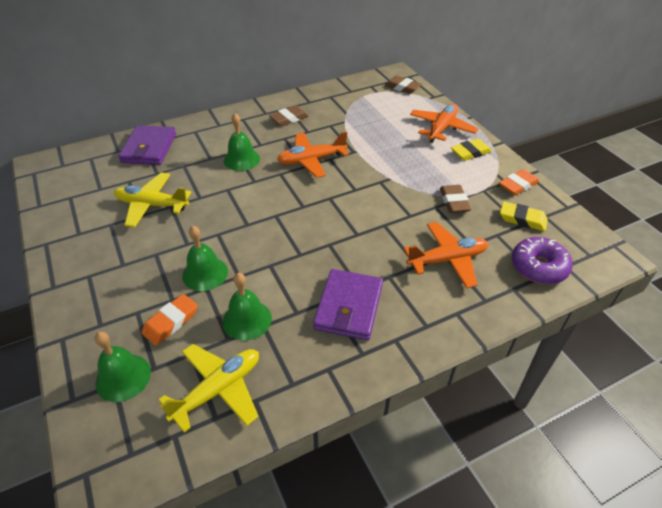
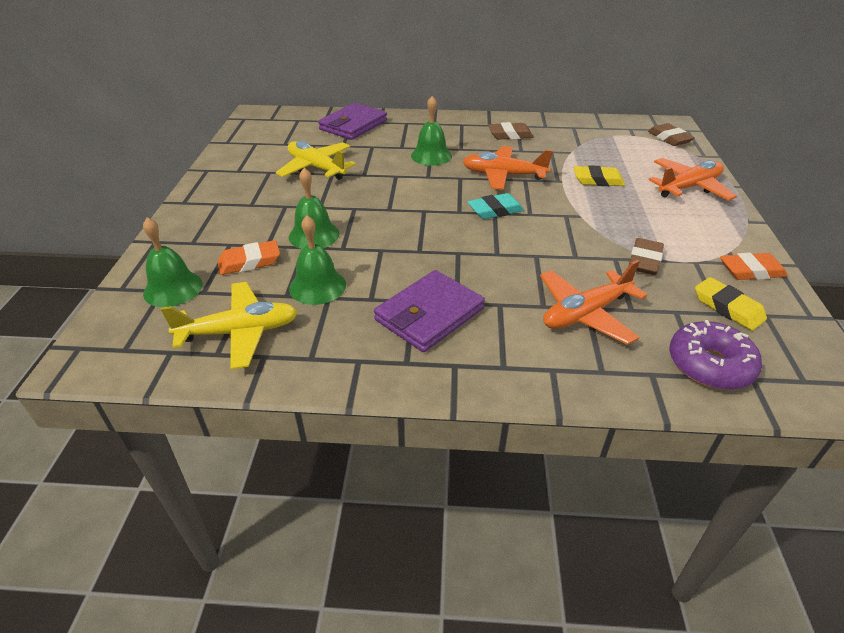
camera: 30 degrees right, 5 degrees down
orange plane [404,222,488,288] -> orange plane turned 135 degrees clockwise [540,260,648,345]
yellow eraser [451,139,492,161] -> yellow eraser moved to [573,165,625,186]
none -> turquoise eraser [468,193,524,219]

